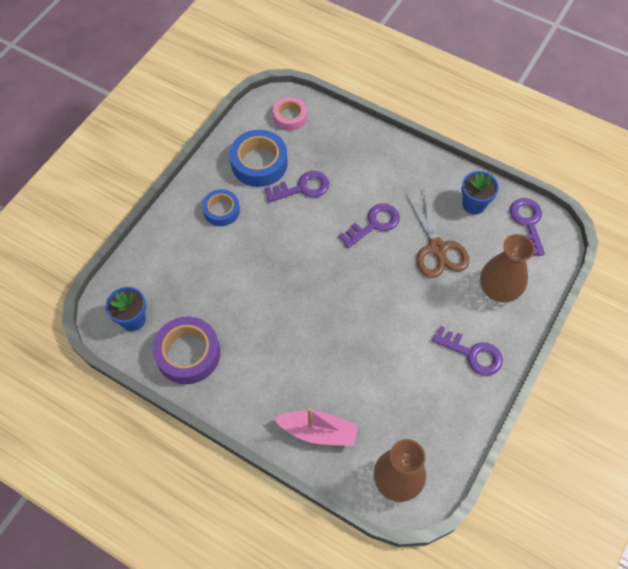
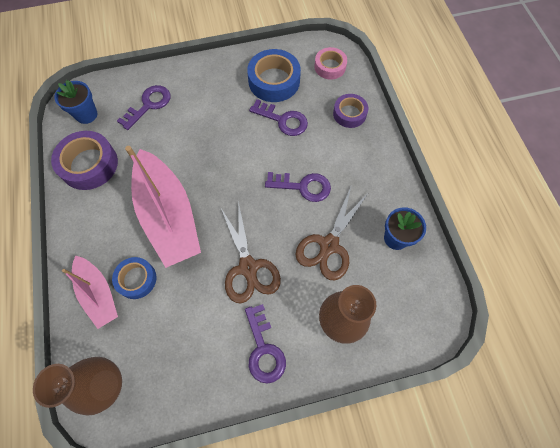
camera: 45 degrees right, 5 degrees up
blue tape [202,189,240,226] -> blue tape moved to [112,257,156,299]
purple key [510,198,545,256] -> purple key moved to [117,85,170,130]
none -> pink boat [125,146,201,268]
none -> brown scissors [221,201,281,303]
none -> purple tape [333,94,368,128]

